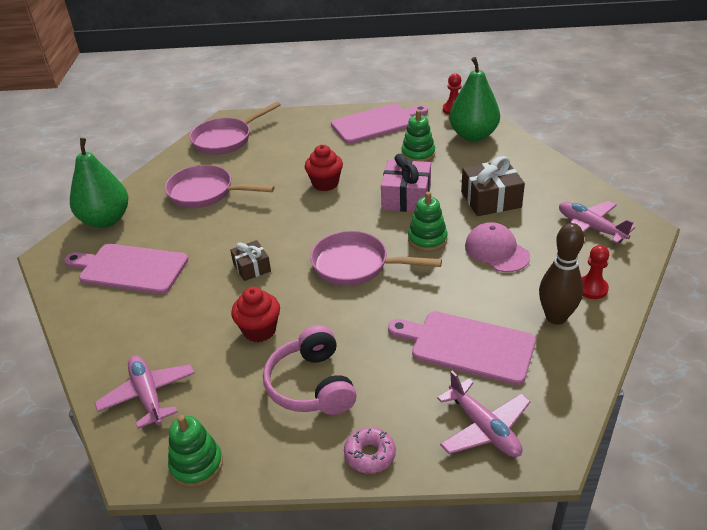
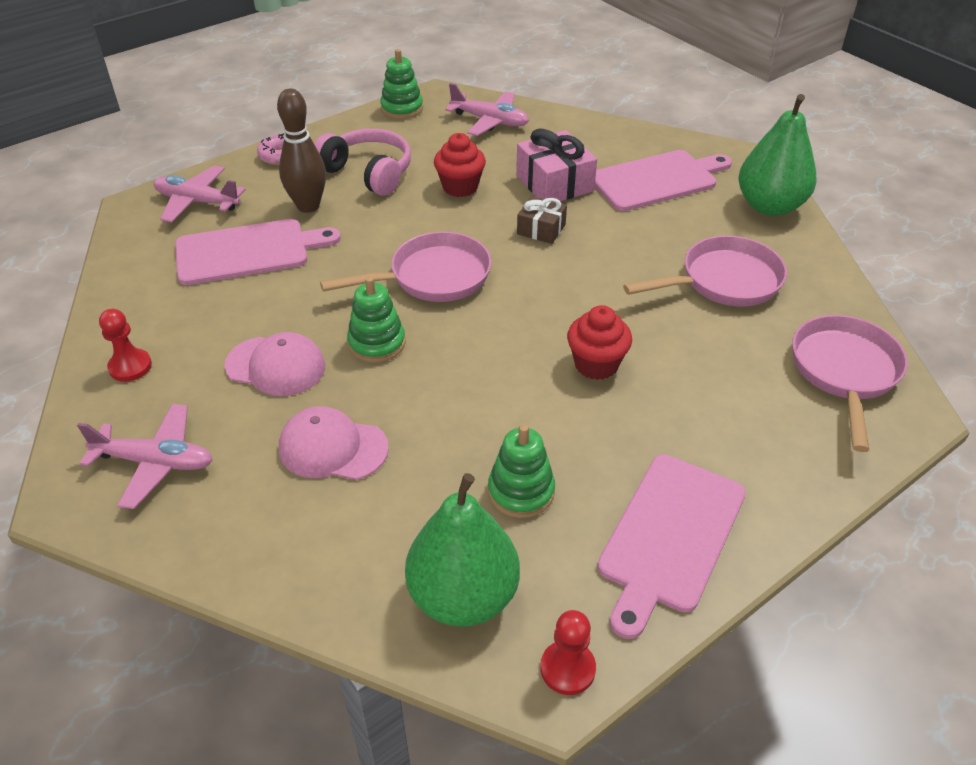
camera: 140 degrees right, 5 degrees up
pink gift [381,154,431,212] -> pink gift moved to [516,128,597,201]
brown gift [461,156,525,216] -> pink cap [279,406,389,480]
brown bowling pin [539,223,584,325] -> brown bowling pin moved to [277,88,326,213]

